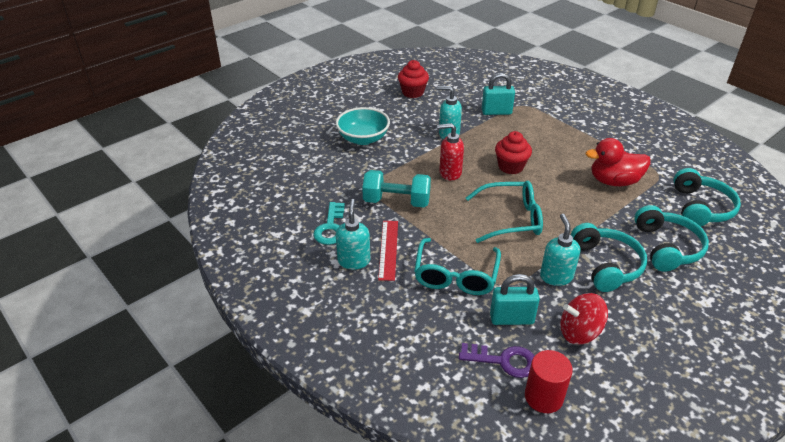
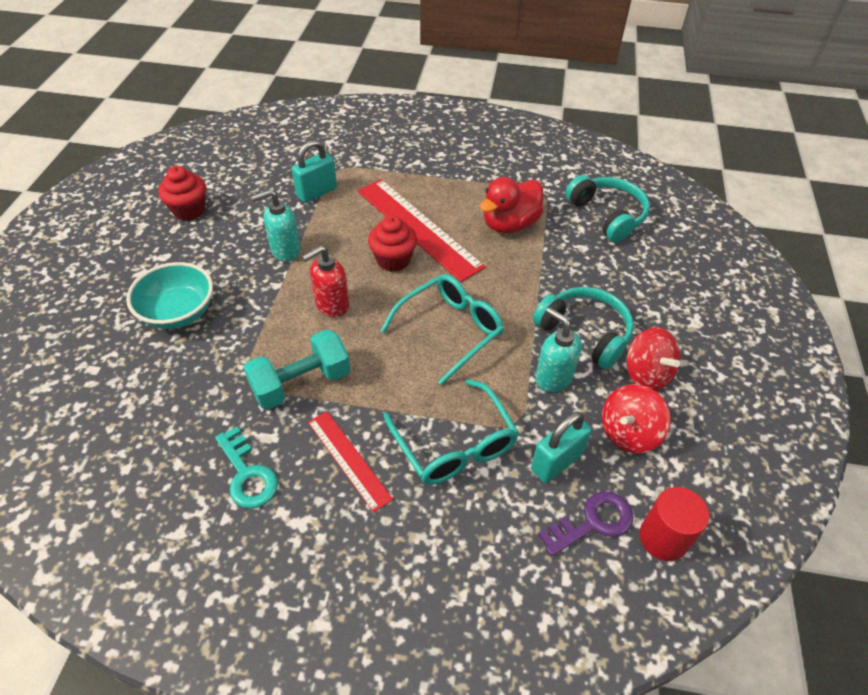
camera: 40 degrees left, 10 degrees up
turquoise soap dispenser [336,199,370,270] -> none
turquoise headphones [634,205,709,272] -> none
none -> red ruler [357,179,486,282]
none -> red spinning top [627,327,680,391]

